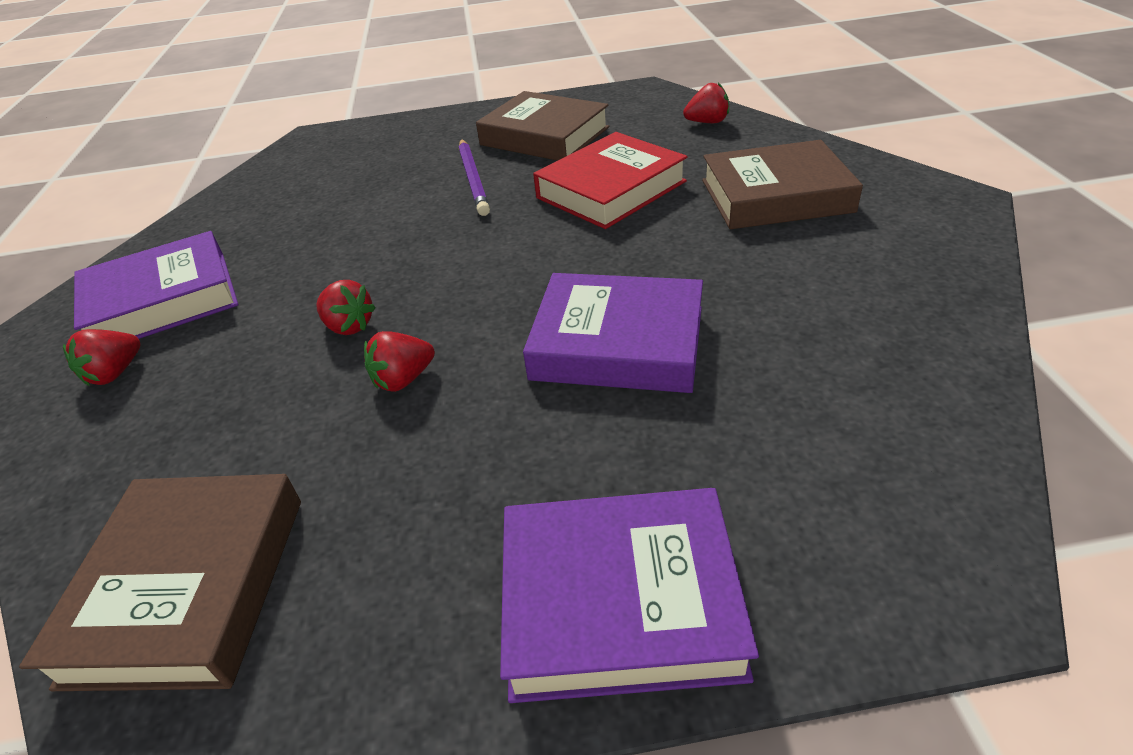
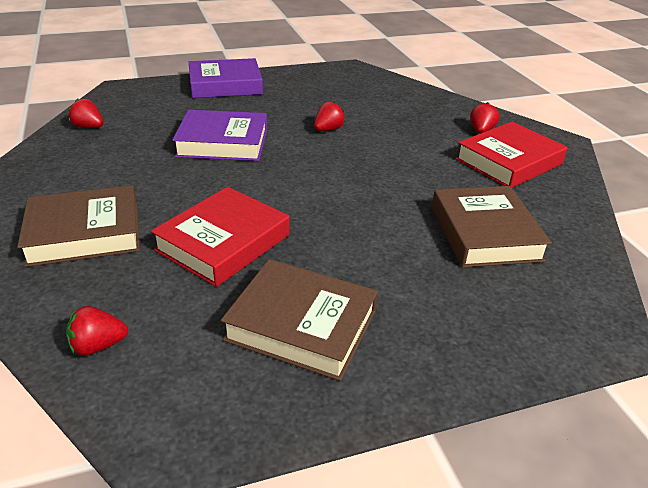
camera: 165 degrees right, 5 degrees down
brown book [19,474,301,691] -> brown book moved to [432,186,552,268]
purple book [74,231,238,339] -> red book [455,122,568,188]
red strawberry [316,280,376,335] -> red strawberry moved to [69,99,103,128]
purple pencil [459,139,490,216] -> none

